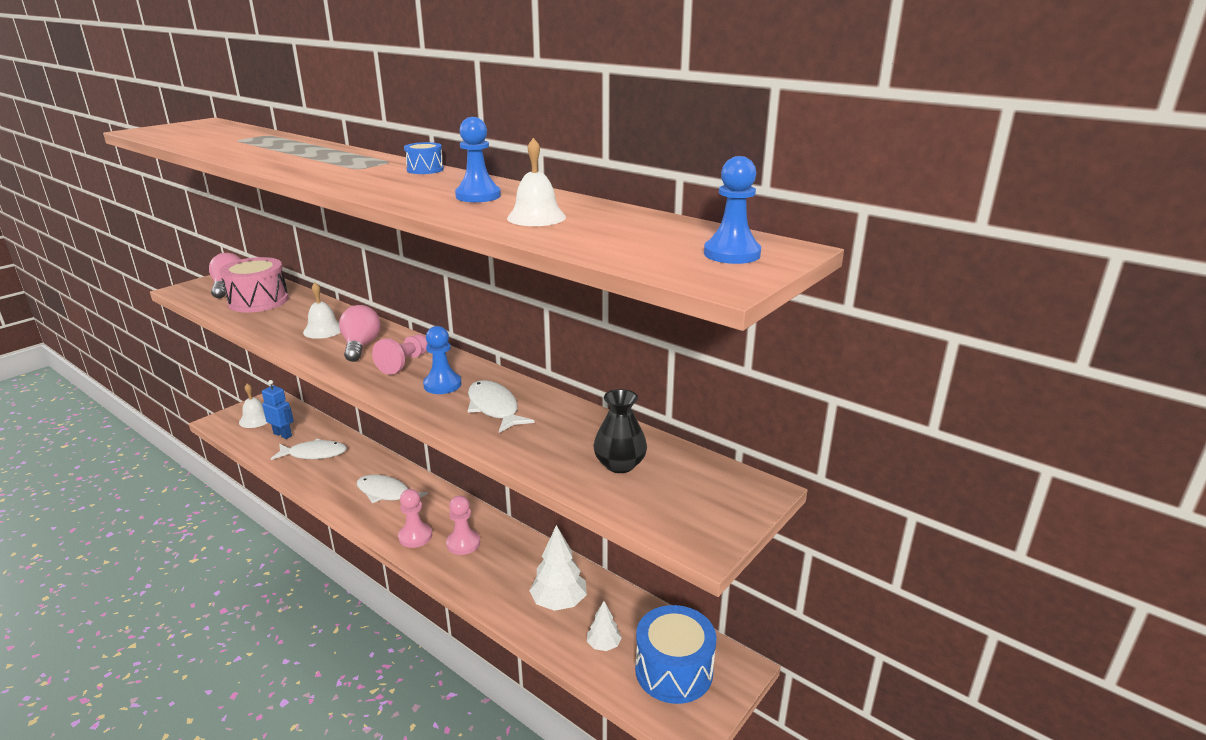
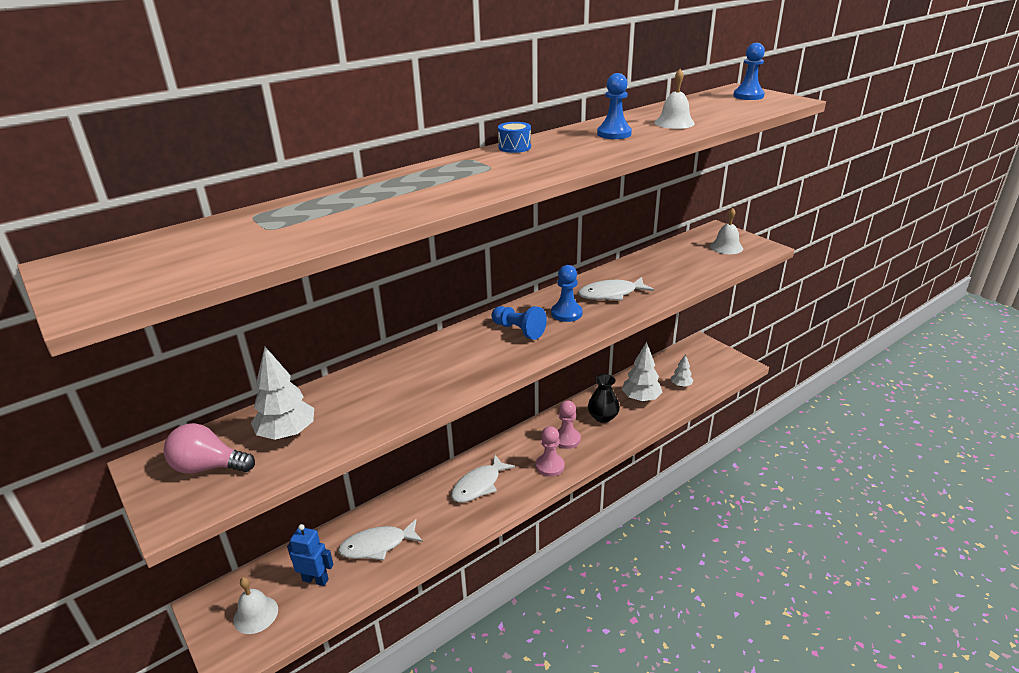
camera: 75 degrees left, 5 degrees up
pink drum [219,257,289,313] -> white tree [251,347,314,440]
blue robot [262,380,294,439] -> blue robot turned 60 degrees clockwise [287,524,333,586]
white fish [271,439,347,460] -> white fish turned 120 degrees counterclockwise [338,519,423,560]
white bell [303,282,341,339] -> white bell moved to [710,208,743,254]
pink light bulb [339,305,381,362] -> none
pink pawn [372,334,428,375] -> blue pawn [492,306,547,340]
black vase [594,389,647,473] -> black vase moved to [588,374,620,423]
blue drum [635,605,716,704] -> none

